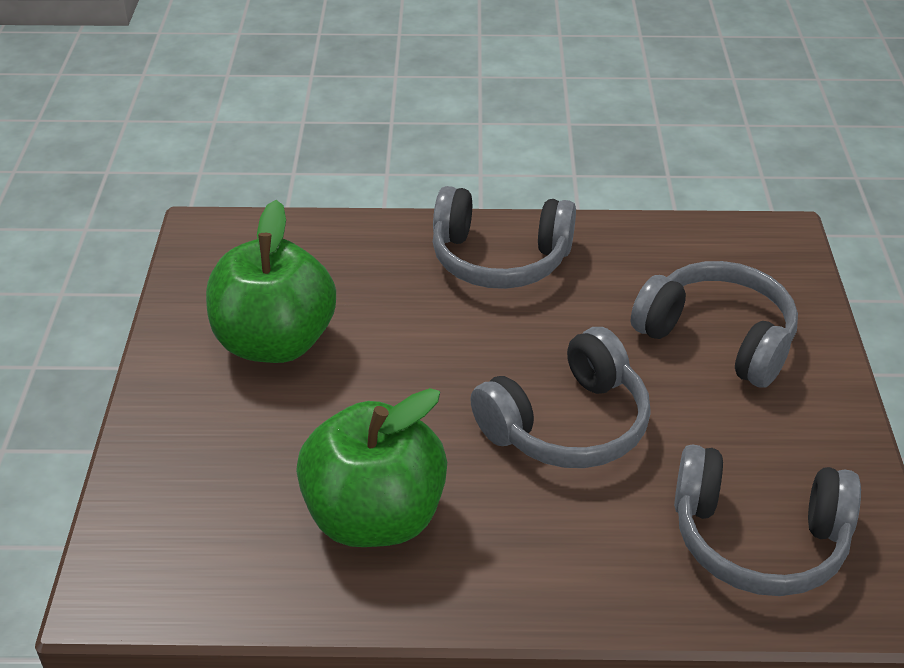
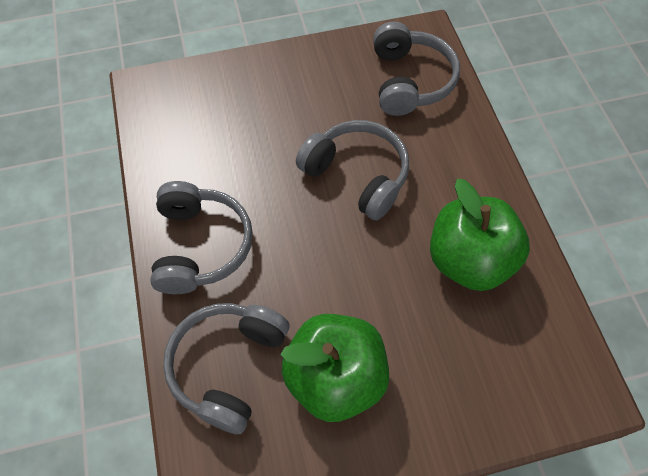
camera: 105 degrees left, 20 degrees up
grey headphones [631,261,798,388] -> grey headphones moved to [163,303,289,434]

